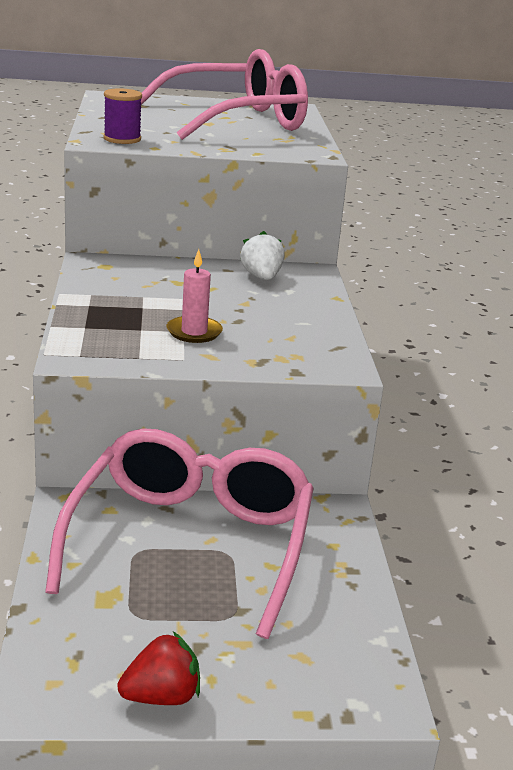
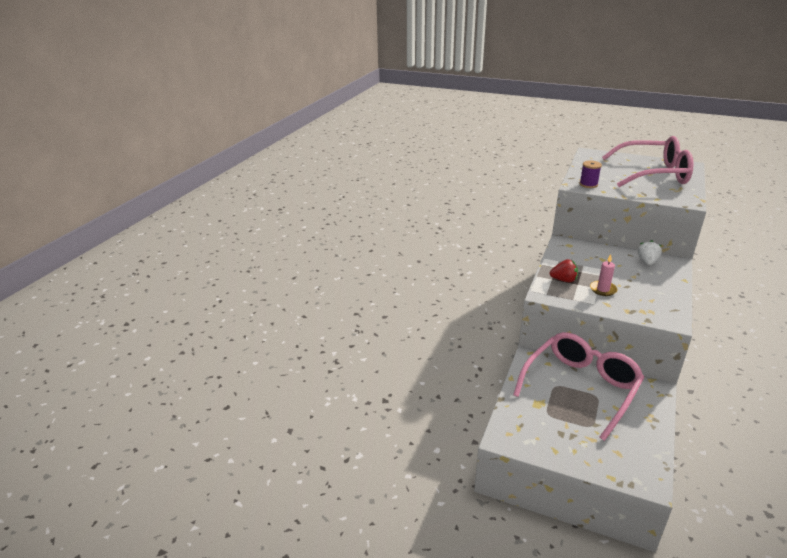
camera: 30 degrees right, 5 degrees up
red strawberry [117,632,200,705] -> red strawberry moved to [550,259,578,282]

